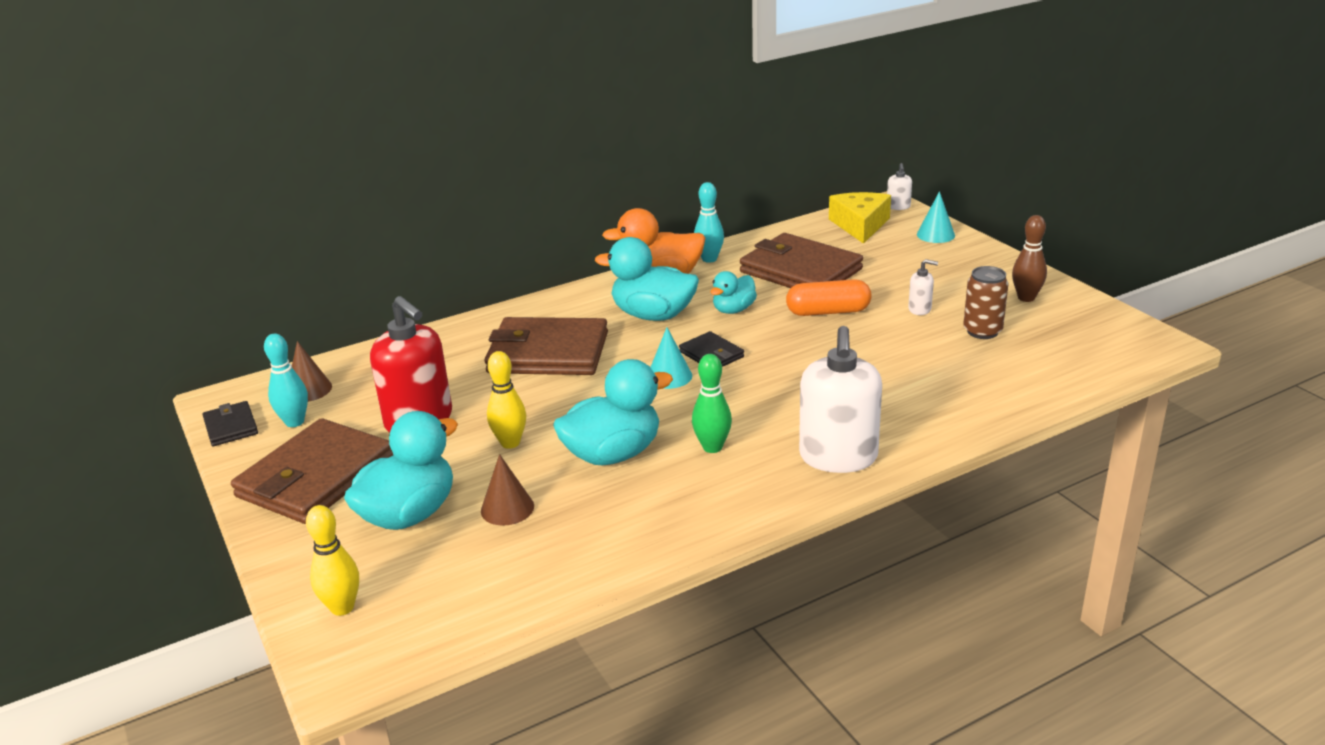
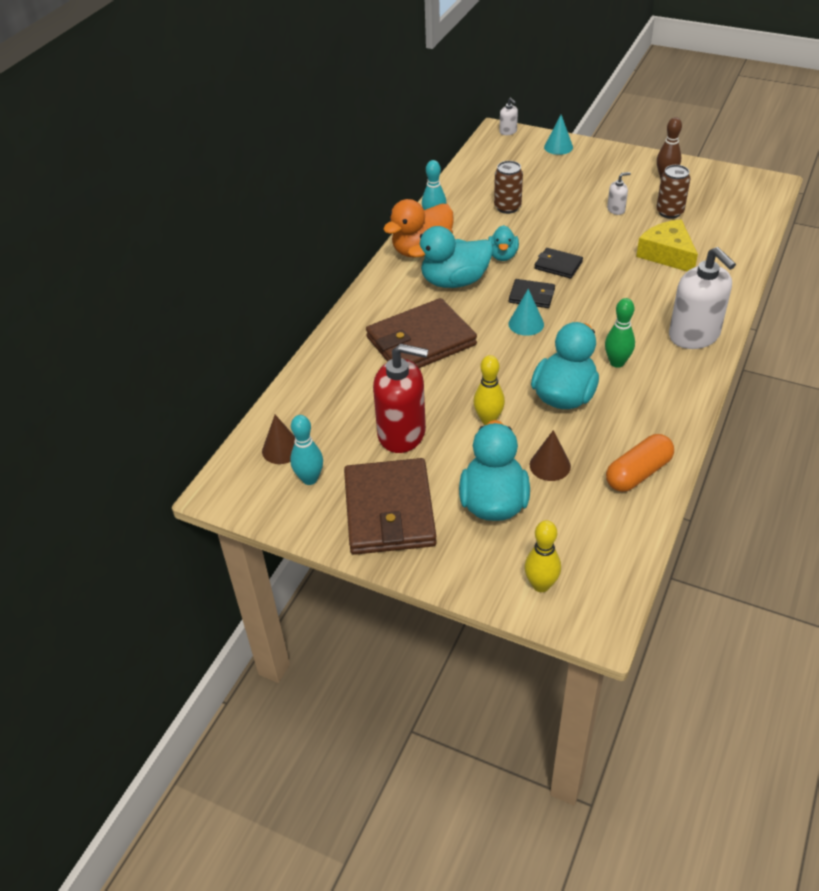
camera: 35 degrees left, 15 degrees up
black wallet [202,401,258,446] -> black wallet moved to [534,248,583,279]
brown wallet [740,233,863,288] -> brown can [494,161,523,214]
orange capsule [786,279,872,316] -> orange capsule moved to [606,434,674,492]
yellow cheese [829,192,891,244] -> yellow cheese moved to [636,219,698,271]

